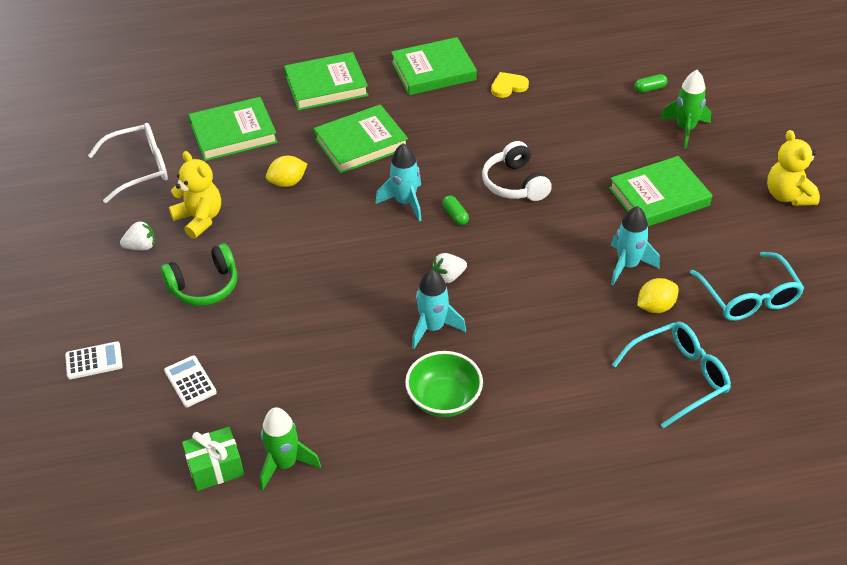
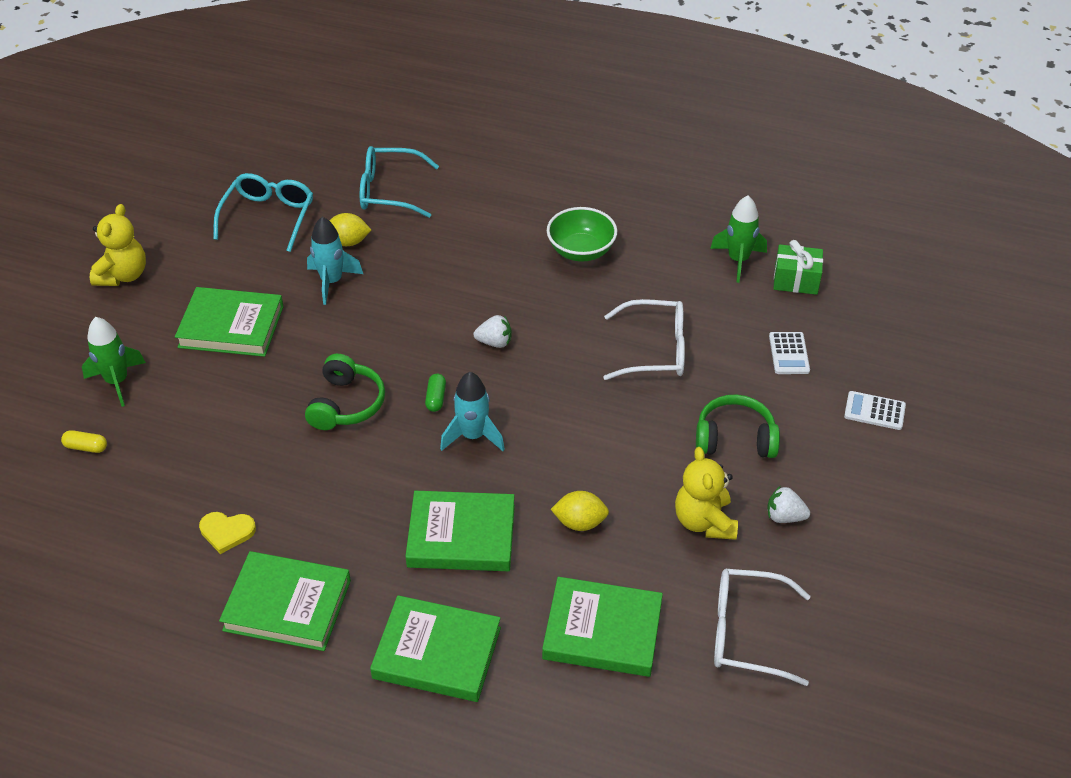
camera: 150 degrees left, 0 degrees up
turquoise rocket [412,269,466,349] -> none
white headphones [482,141,552,201] -> green headphones [305,354,385,430]
green capsule [634,74,668,93] -> yellow capsule [61,430,107,453]
none -> white glasses [603,299,685,380]

